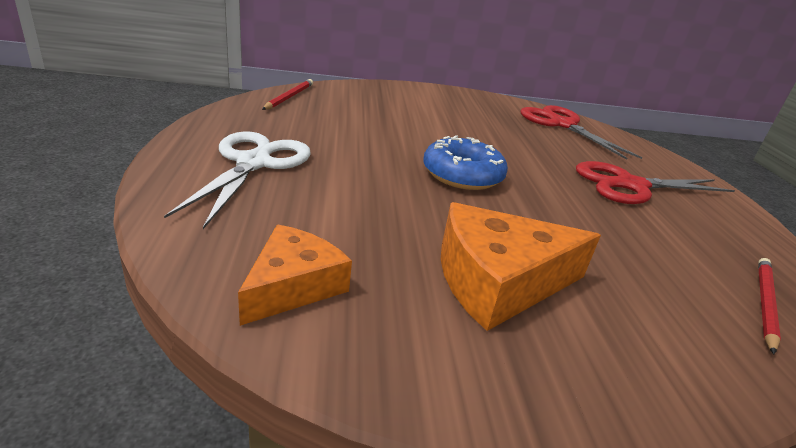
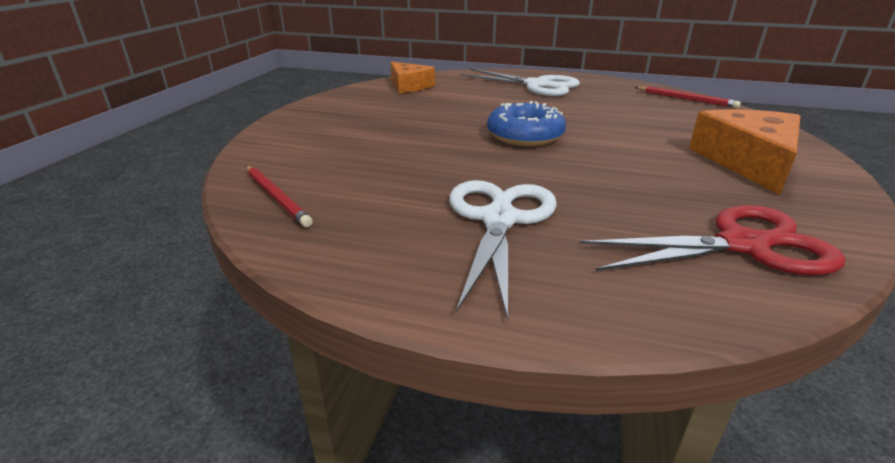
camera: 115 degrees right, 0 degrees up
orange cheese [441,202,601,331] -> orange cheese moved to [689,109,801,195]
red scissors [576,161,735,204] -> white scissors [449,180,557,321]

